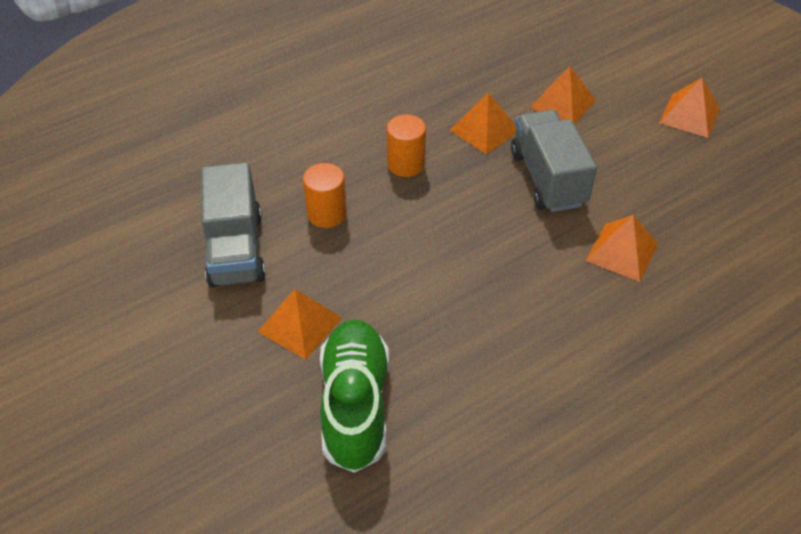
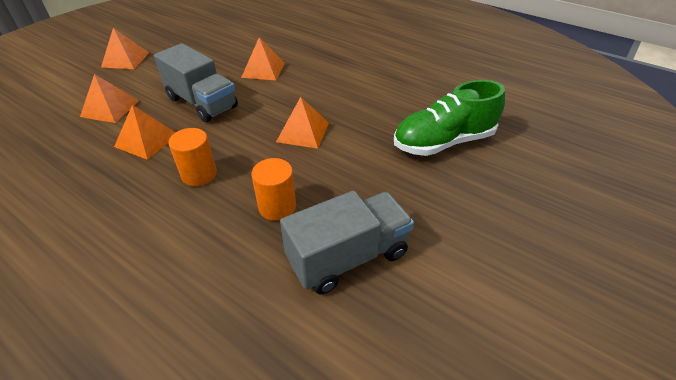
camera: 110 degrees left, 5 degrees down
orange pyramid [258,289,342,360] -> orange pyramid moved to [276,97,329,149]
grey truck [511,110,597,212] -> grey truck turned 105 degrees counterclockwise [154,43,238,122]

